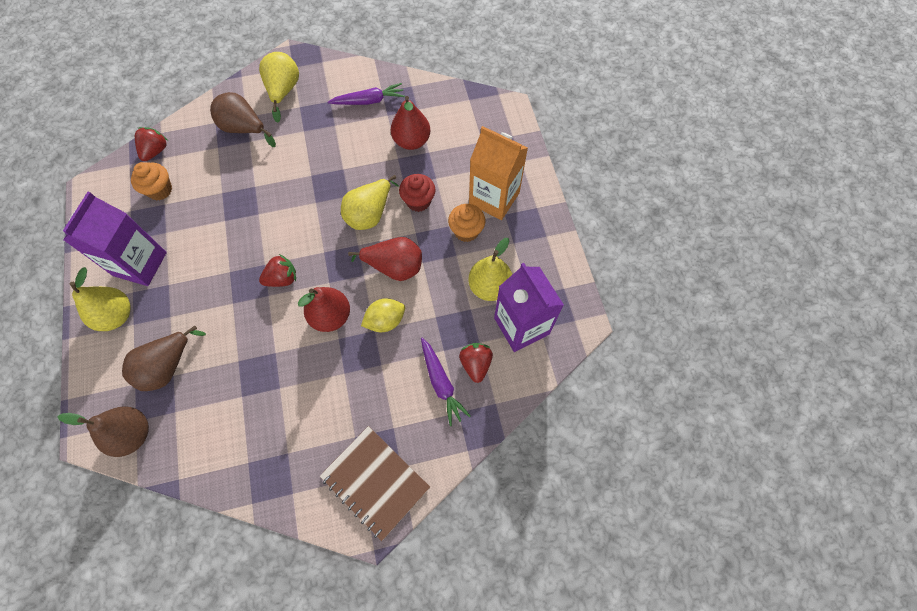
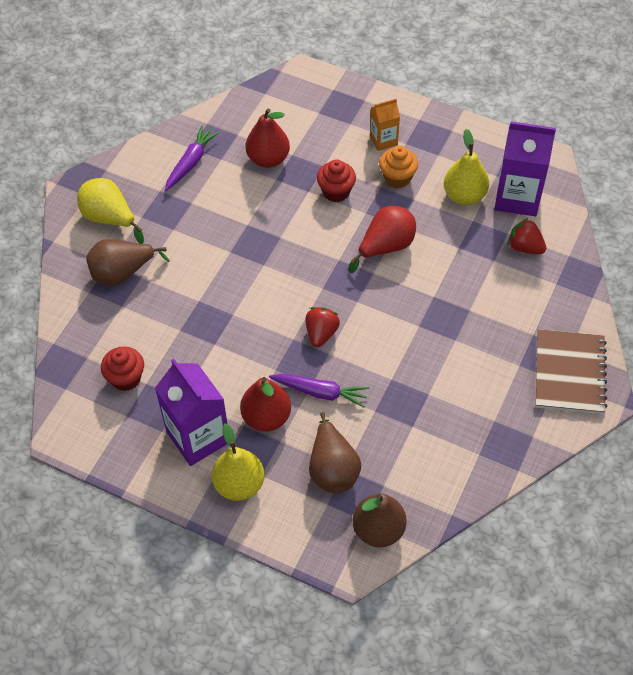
camera: 50 degrees left, 10 degrees down
orange cupcake [131,162,172,200] -> red cupcake [101,346,144,391]
red strawberry [135,127,167,161] -> none
red pear [298,287,350,332] -> red pear moved to [240,377,291,432]
brown notebook [320,426,430,541] -> brown notebook turned 75 degrees counterclockwise [536,329,607,414]
yellow pear [341,175,400,230] -> none
yellow lemon [361,298,405,332] -> none
purple carrot [421,338,471,426] -> purple carrot moved to [269,374,369,408]
orange carton [469,126,528,220] -> orange carton [370,99,400,151], size x0.54

